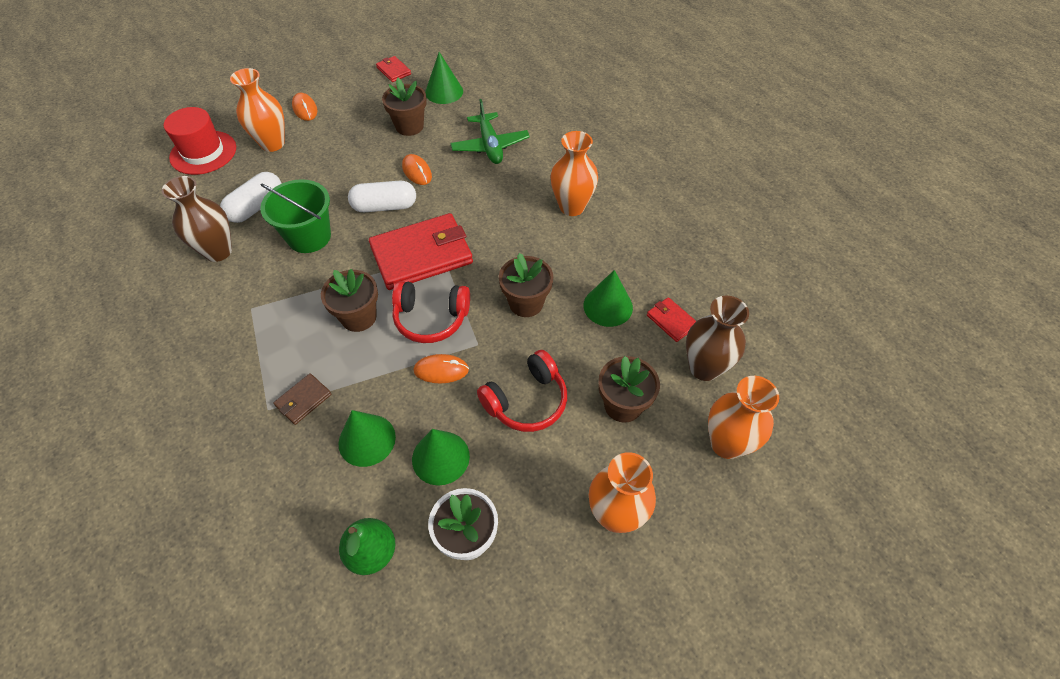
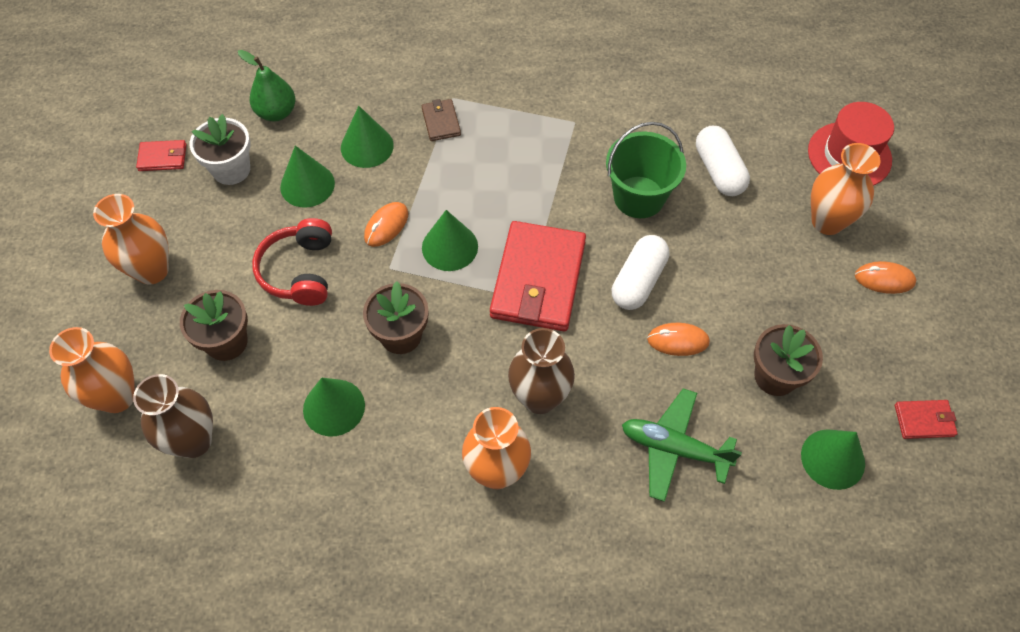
camera: 125 degrees right, 5 degrees up
brown vase [162,176,232,262] -> brown vase moved to [508,328,575,414]
brown flower pot [321,269,378,332] -> none
red headphones [392,281,470,343] -> green cone [422,210,478,271]
red wallet [647,297,696,342] -> red wallet moved to [136,140,187,171]

